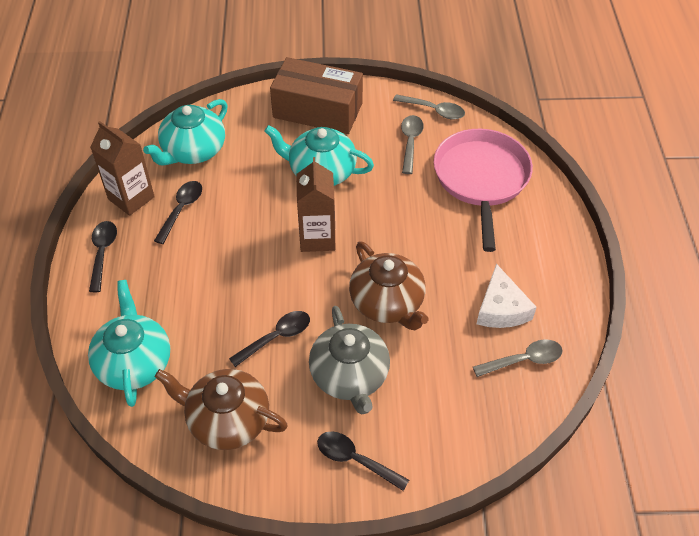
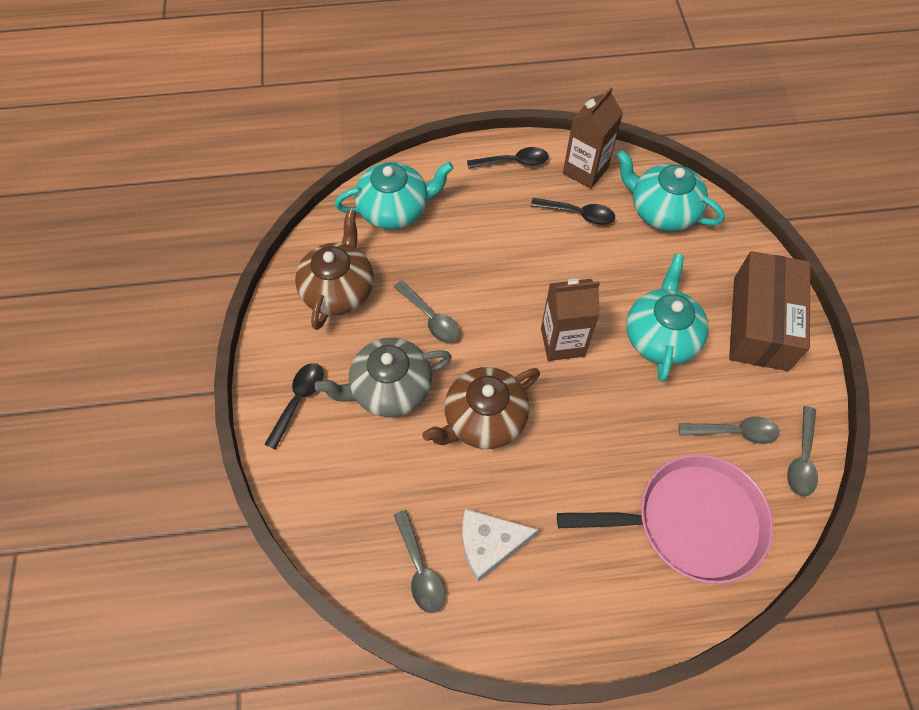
camera: 85 degrees right, 10 degrees up
black spoon [229,311,310,367] -> grey spoon [394,280,460,343]

